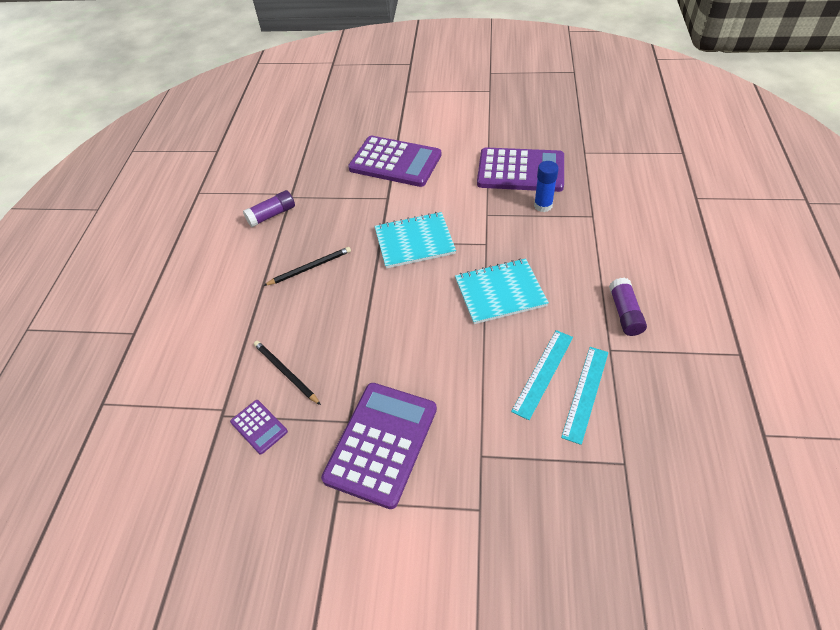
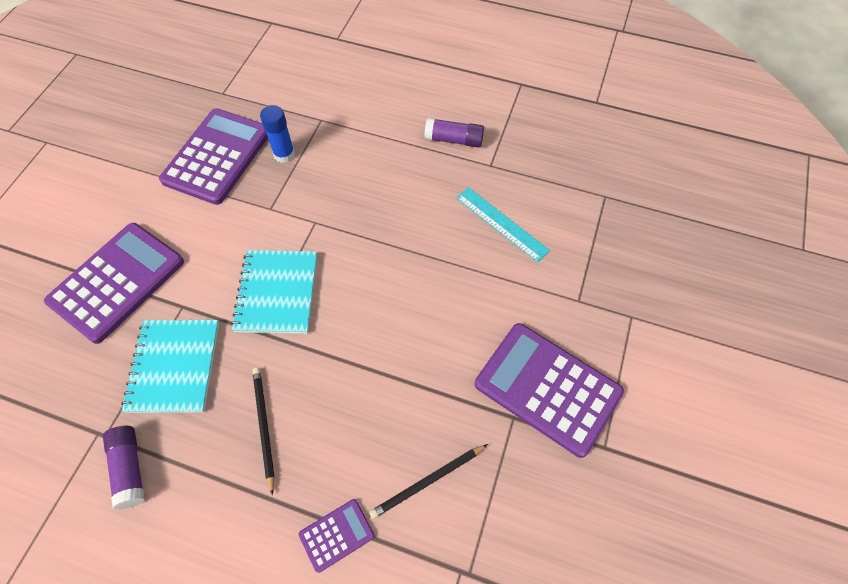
camera: 80 degrees left, 10 degrees up
purple calculator [230,400,288,454] -> purple calculator moved to [299,499,375,573]
turquoise notebook [455,258,549,324] -> turquoise notebook moved to [121,320,219,413]
turquoise ruler [561,347,608,445] -> none

